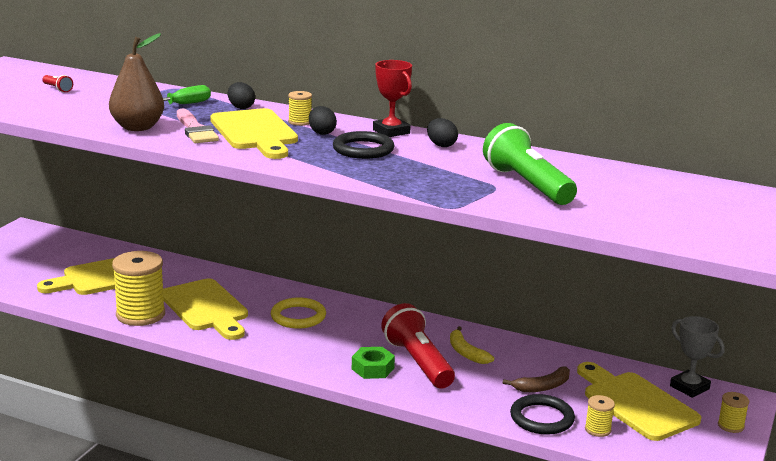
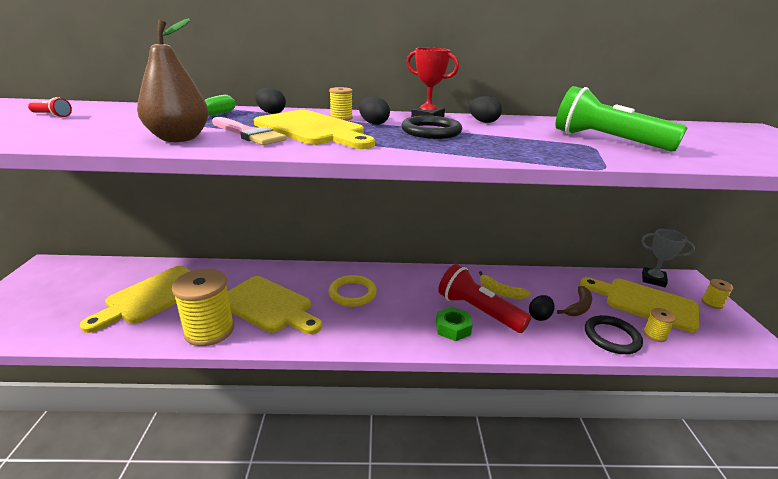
camera: 25 degrees left, 5 degrees up
none -> black egg [529,295,554,321]

